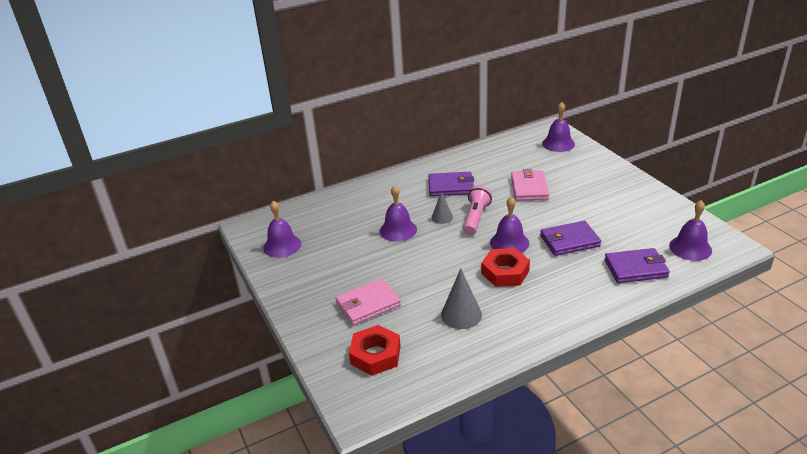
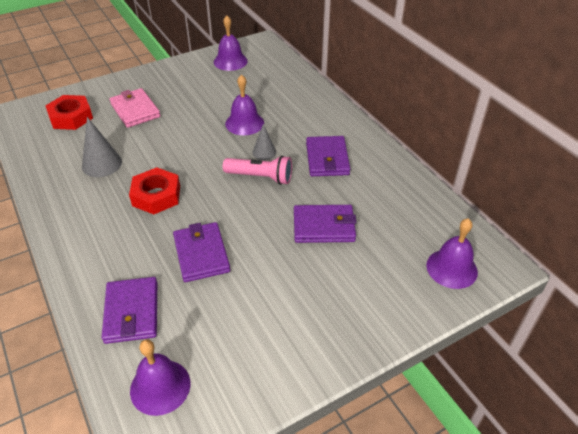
camera: 85 degrees right, 10 degrees up
purple bell [490,196,529,253] -> none
pink wallet [511,169,549,201] -> purple wallet [294,205,357,243]

